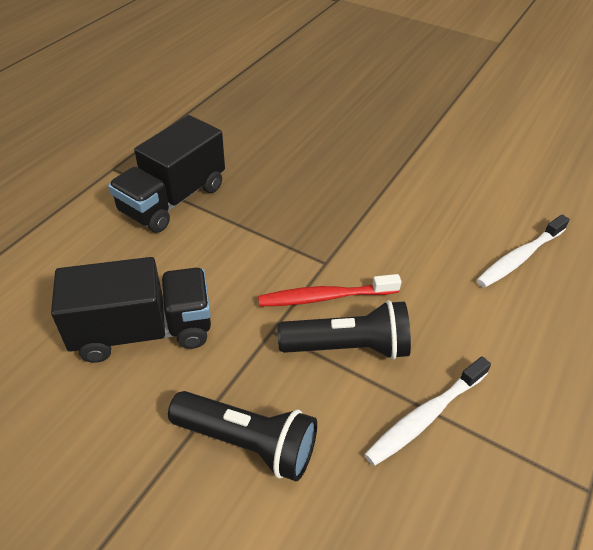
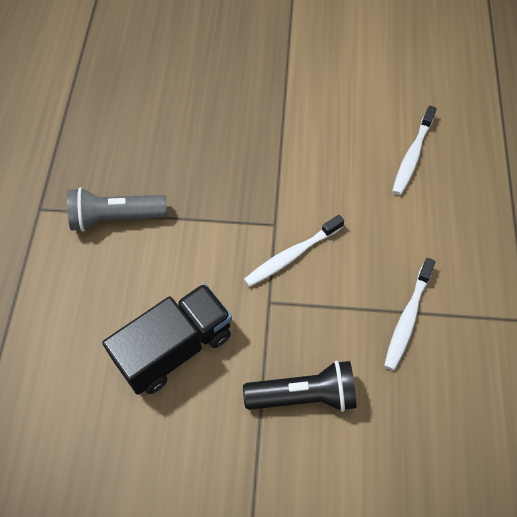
camera: 25 degrees left, 15 degrees up
black truck [108,115,225,233] -> grey flashlight [67,187,167,232]
red toothbrush [258,274,402,306] -> white toothbrush [244,215,344,287]
black flashlight [278,300,411,360] -> none

